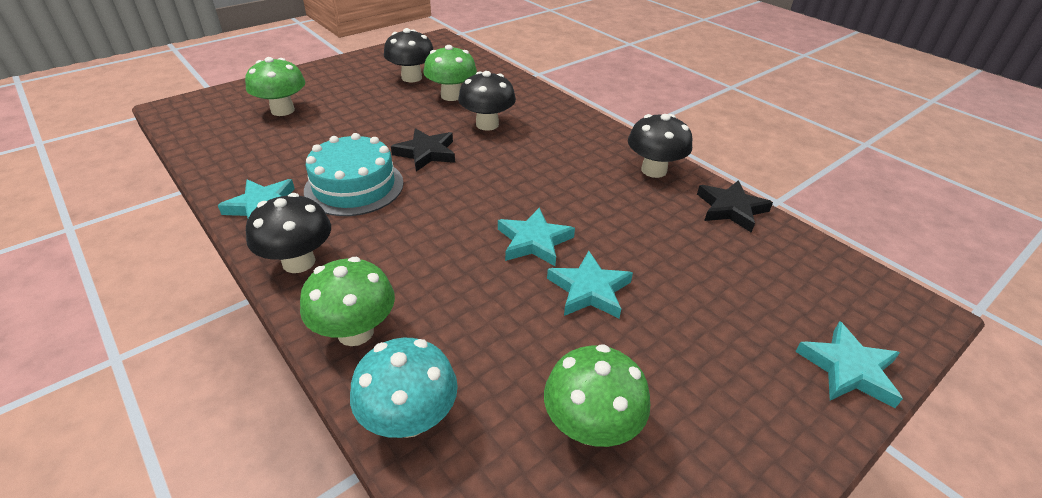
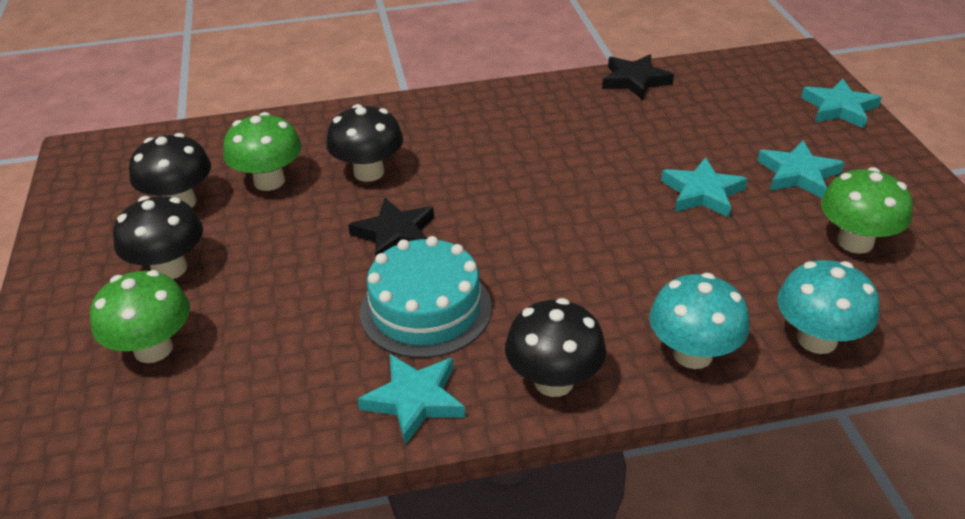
camera: 60 degrees left, 0 degrees up
green mushroom [300,257,395,346] -> turquoise mushroom [649,273,750,369]
turquoise star [498,208,575,266] -> turquoise star moved to [757,141,845,198]
black mushroom [628,114,692,178] -> black mushroom moved to [113,196,203,279]

